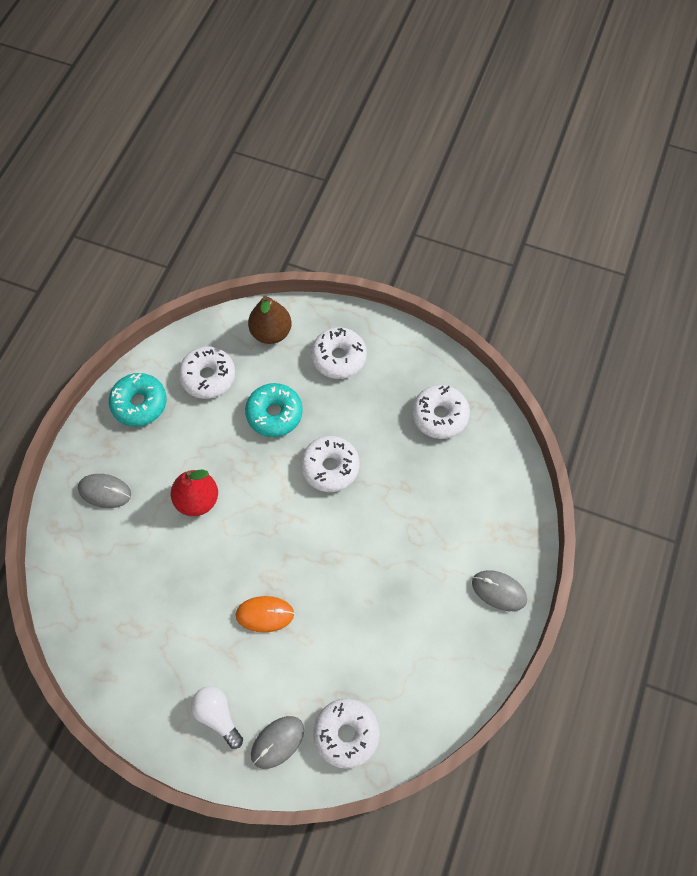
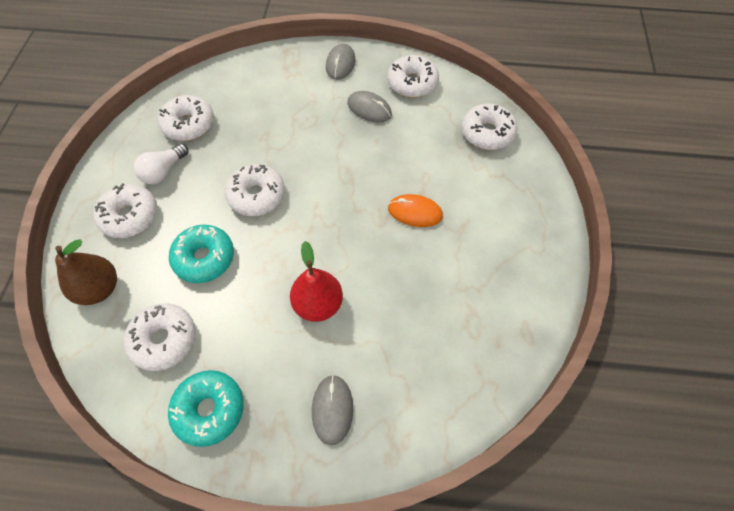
camera: 105 degrees left, 5 degrees down
white light bulb [191,686,243,749] -> white light bulb moved to [134,143,188,184]
orange mouse [236,596,294,633] -> orange mouse turned 60 degrees counterclockwise [388,194,443,227]
grey mouse [251,716,304,769] -> grey mouse moved to [348,91,392,123]
none -> white donut [387,55,439,98]

